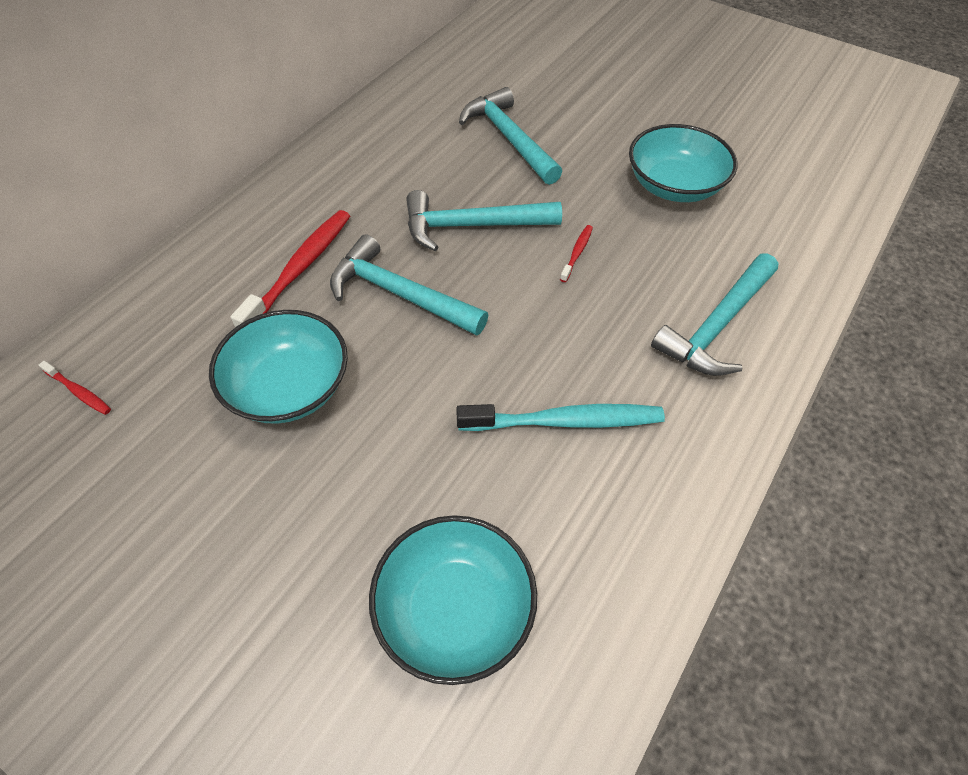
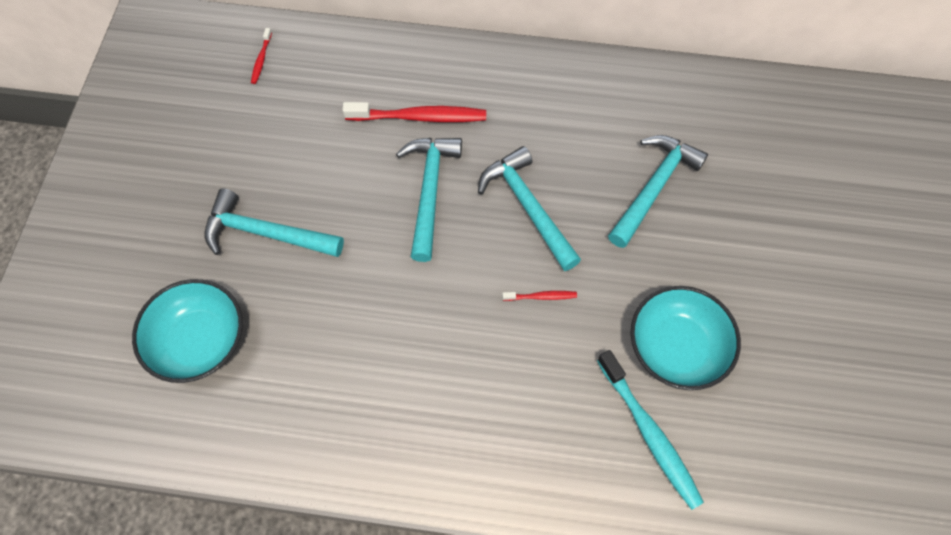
camera: 65 degrees right, 10 degrees up
turquoise bowl [209,310,348,424] -> none
turquoise toothbrush [456,404,665,431] -> turquoise toothbrush moved to [597,350,704,510]
turquoise hammer [651,253,778,376] -> turquoise hammer moved to [205,189,344,257]

